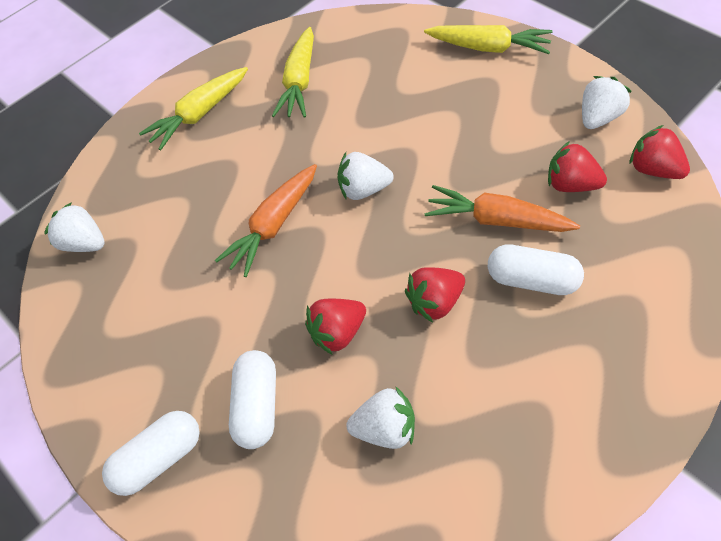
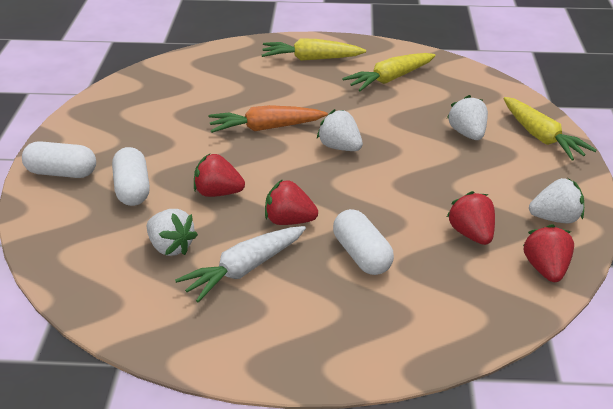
camera: 40 degrees right, 20 degrees down
white strawberry [44,202,105,252] -> white strawberry moved to [447,95,488,140]
white capsule [229,350,276,449] -> white capsule turned 60 degrees counterclockwise [112,147,150,206]
orange carrot [424,185,580,232] -> none
none -> white carrot [175,226,306,302]

